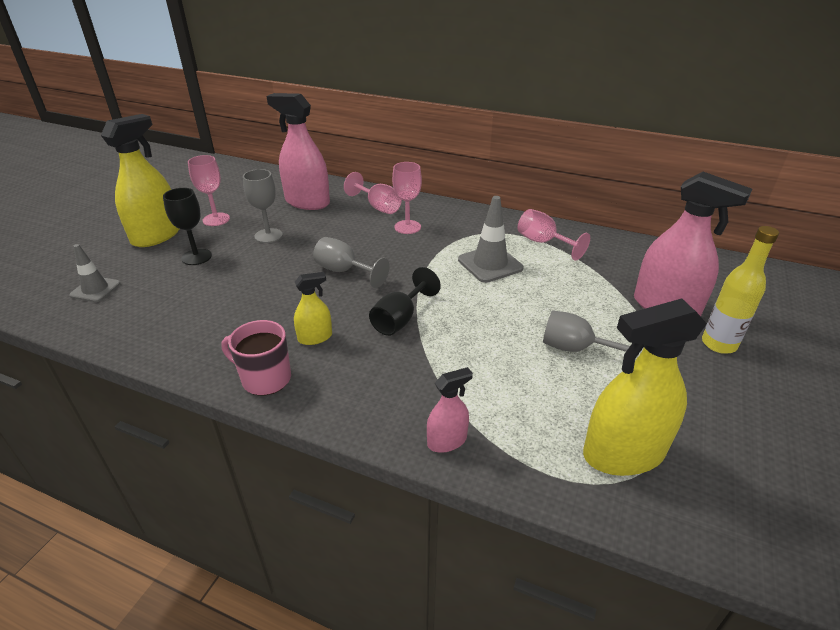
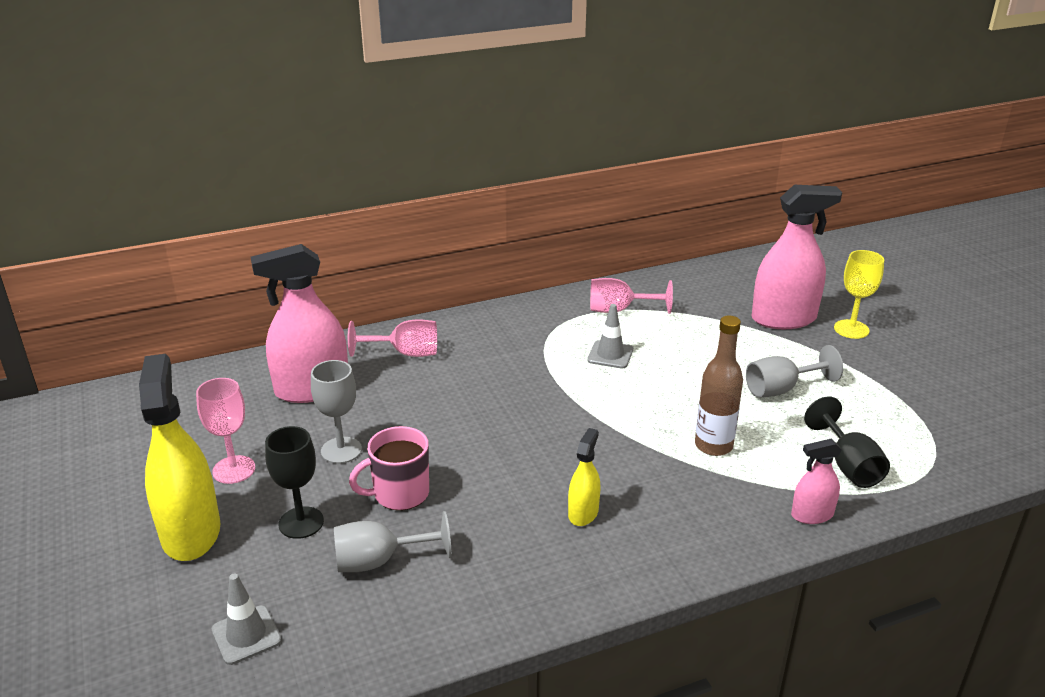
camera: 45 degrees left, 5 degrees down
pink mug [221,320,291,396] -> pink mug moved to [349,426,429,511]
grey goblet [313,237,390,288] -> grey goblet moved to [334,511,451,572]
black goblet [369,267,441,336] -> black goblet moved to [804,396,890,488]
pink goblet [392,162,422,234] -> none
pink spray bottle [427,367,473,453] -> pink spray bottle turned 120 degrees counterclockwise [791,439,842,524]
grey traffic cone [458,196,524,283] -> grey traffic cone [587,304,633,369], size x0.66
yellow spray bottle [583,299,707,476] -> none
yellow bottle [702,226,779,354] -> yellow goblet [834,250,884,339]
none -> brown bottle [695,316,743,456]

